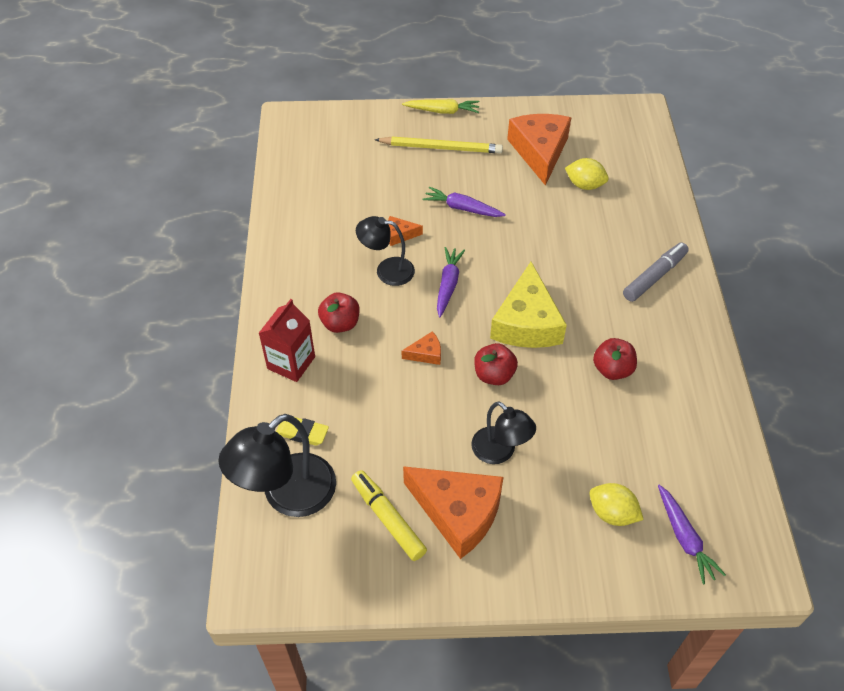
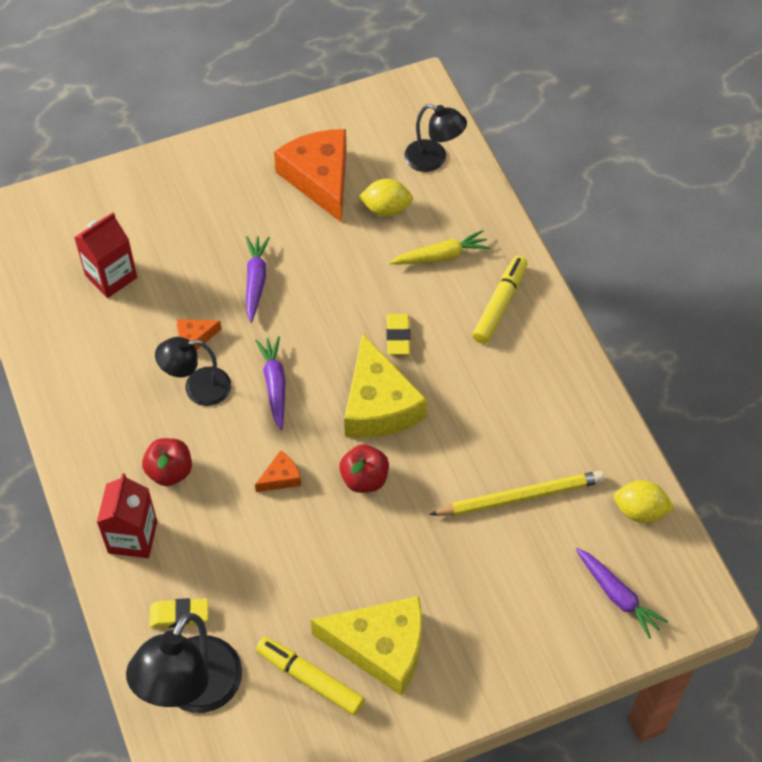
camera: 20 degrees left, 5 degrees up
yellow pencil [374,137,503,153] -> yellow pencil moved to [429,471,604,516]
yellow carrot [402,99,479,114] -> yellow carrot moved to [389,230,490,264]
orange cheese [403,466,503,559] -> yellow cheese [311,596,422,696]
purple carrot [423,187,506,217] -> purple carrot turned 90 degrees clockwise [246,236,270,323]
black lamp [471,401,536,464] -> black lamp moved to [404,104,467,172]
yellow lemon [589,483,644,526] -> yellow lemon moved to [614,480,675,523]
red apple [593,338,637,380] -> none
grey marker [623,242,689,302] -> yellow marker [472,256,528,344]
none -> red carton [74,212,137,298]
none -> yellow eraser [386,314,410,355]

